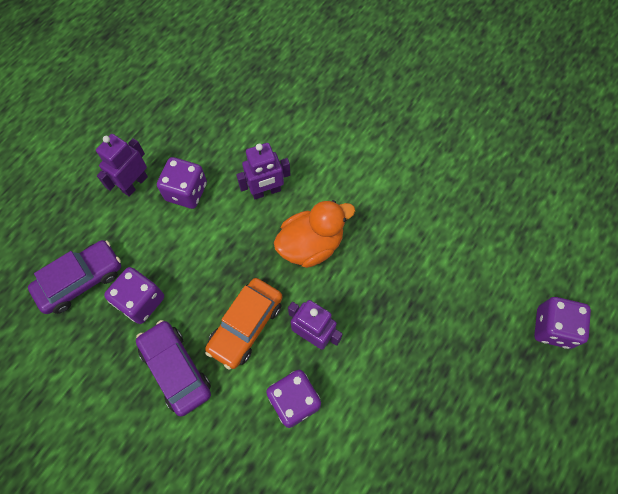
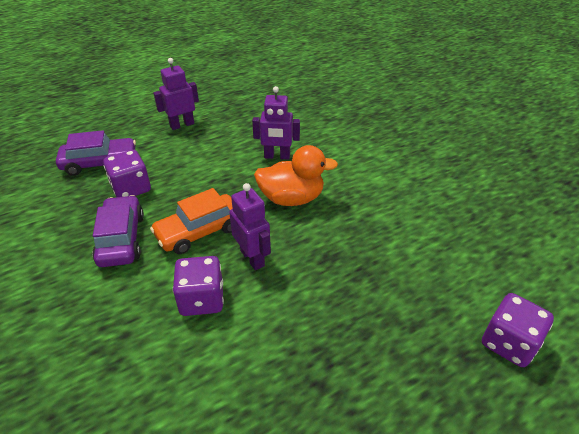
camera: 25 degrees right, 25 degrees down
purple dice [157,157,207,209] -> none

